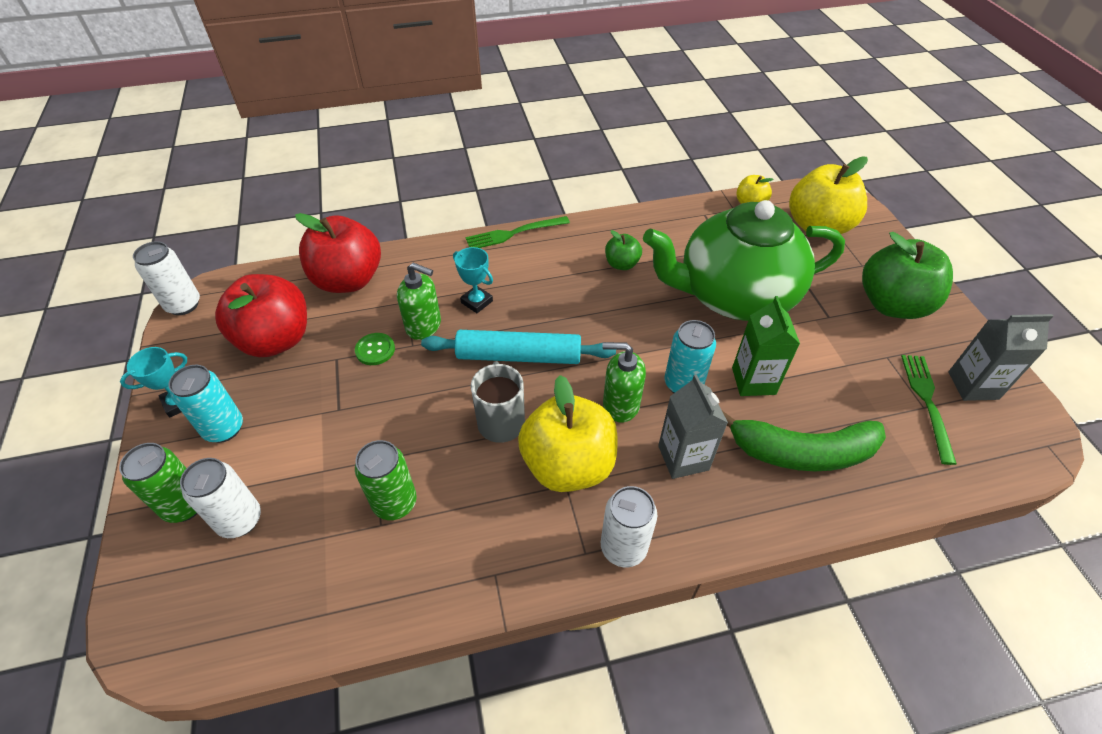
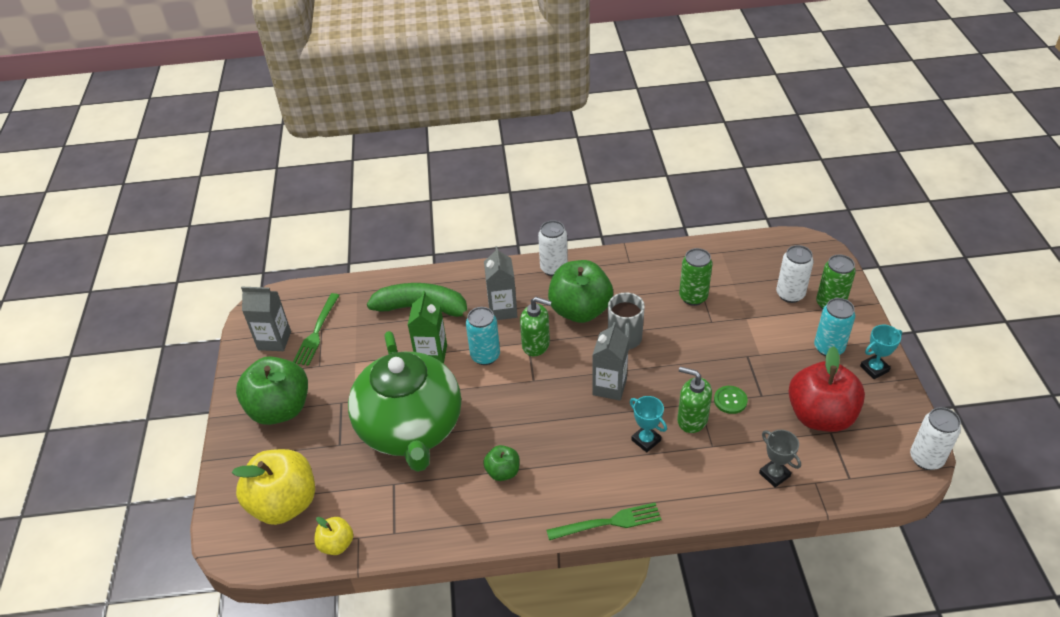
camera: 170 degrees left, 5 degrees down
red apple [295,213,381,293] -> grey trophy [759,430,801,488]
turquoise rolling pin [421,330,616,364] -> grey carton [592,322,629,401]
yellow apple [518,375,618,492] -> green apple [548,260,613,323]
green teapot [643,200,845,321] -> green teapot turned 75 degrees clockwise [348,331,461,472]

